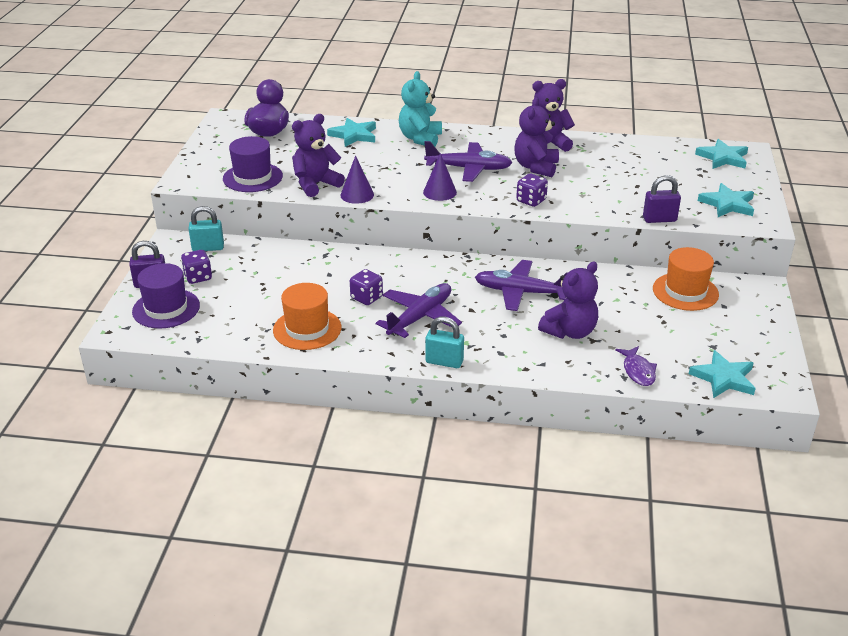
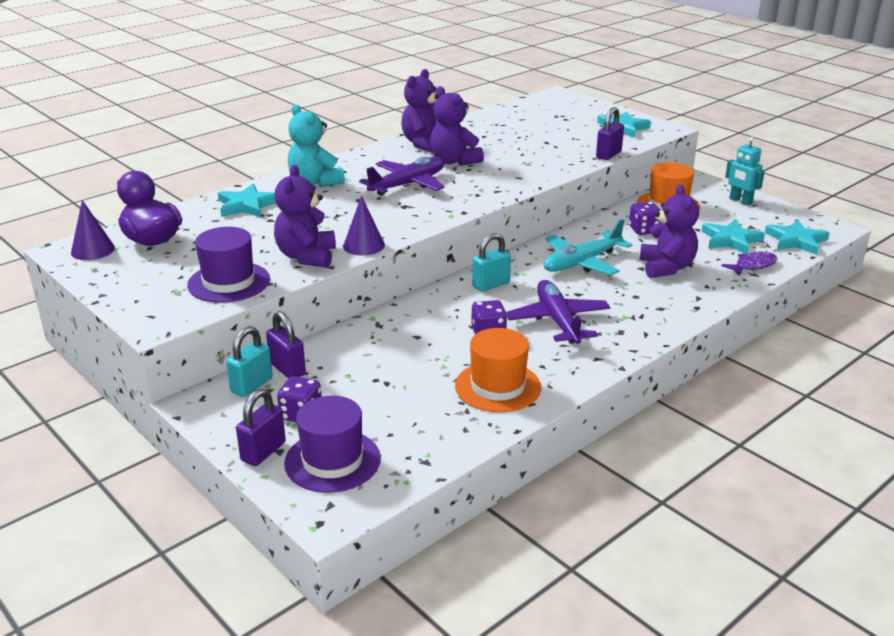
camera: 50 degrees left, 5 degrees down
purple cone [423,153,457,201] -> purple cone moved to [71,200,115,260]
turquoise padlock [426,317,464,368] -> turquoise padlock moved to [472,233,511,292]
purple plane [475,260,568,311] -> turquoise plane [543,219,632,275]
purple dice [516,174,548,207] -> purple dice moved to [629,202,660,235]
purple fish [615,346,657,386] -> purple fish turned 60 degrees counterclockwise [721,251,777,276]
turquoise star [695,139,748,169] -> turquoise star moved to [702,219,765,254]
none -> purple padlock [266,311,306,378]
none -> turquoise robot [725,137,765,206]

